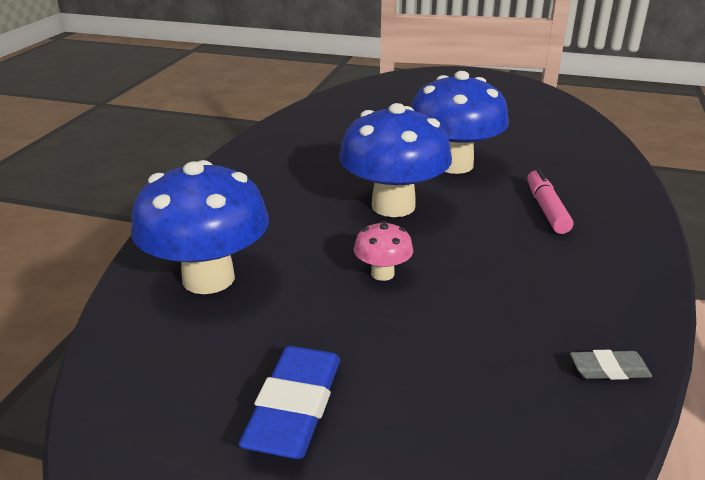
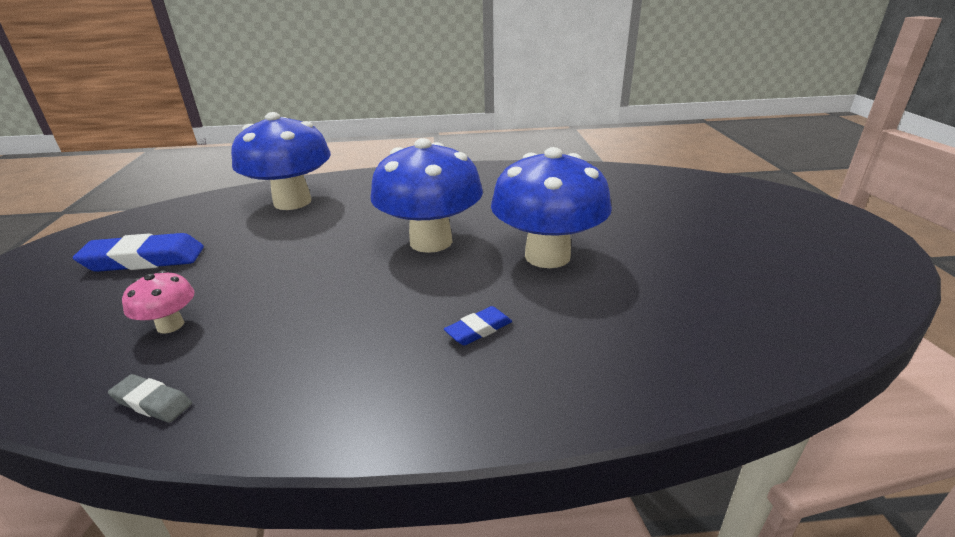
camera: 70 degrees right, 0 degrees up
pink mushroom [354,221,413,281] -> pink mushroom moved to [122,270,194,334]
pink marker [527,169,573,234] -> blue eraser [444,306,512,345]
grey eraser [570,350,652,380] -> grey eraser turned 45 degrees counterclockwise [108,374,192,423]

